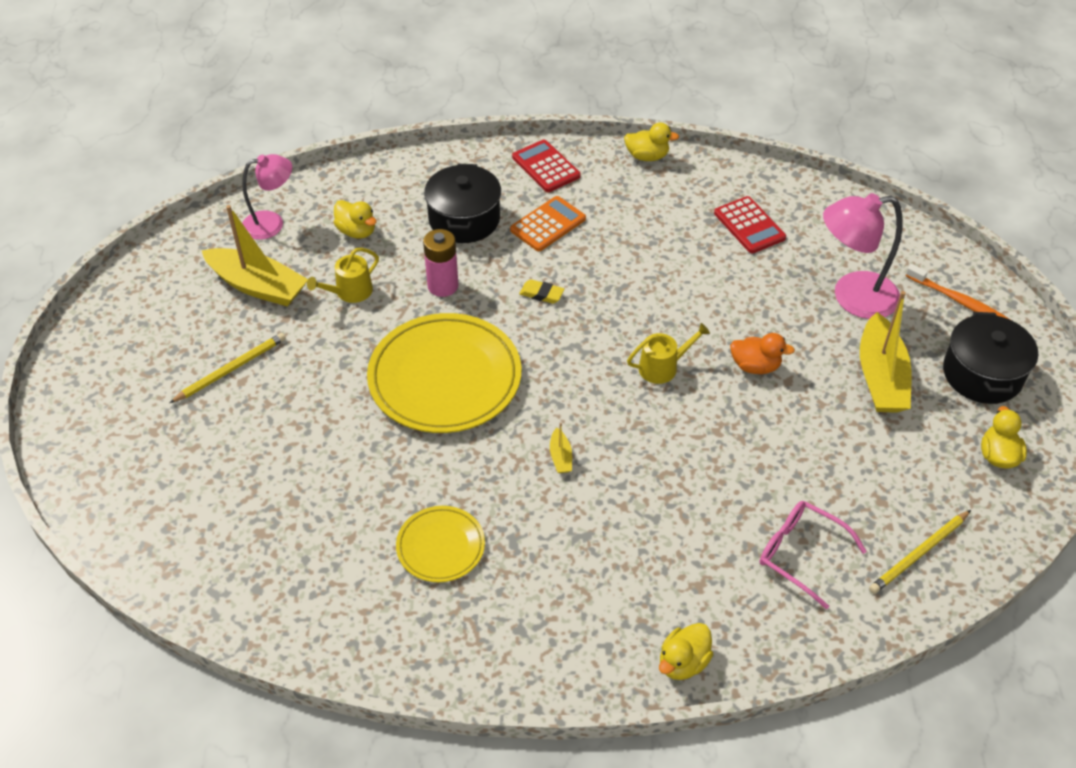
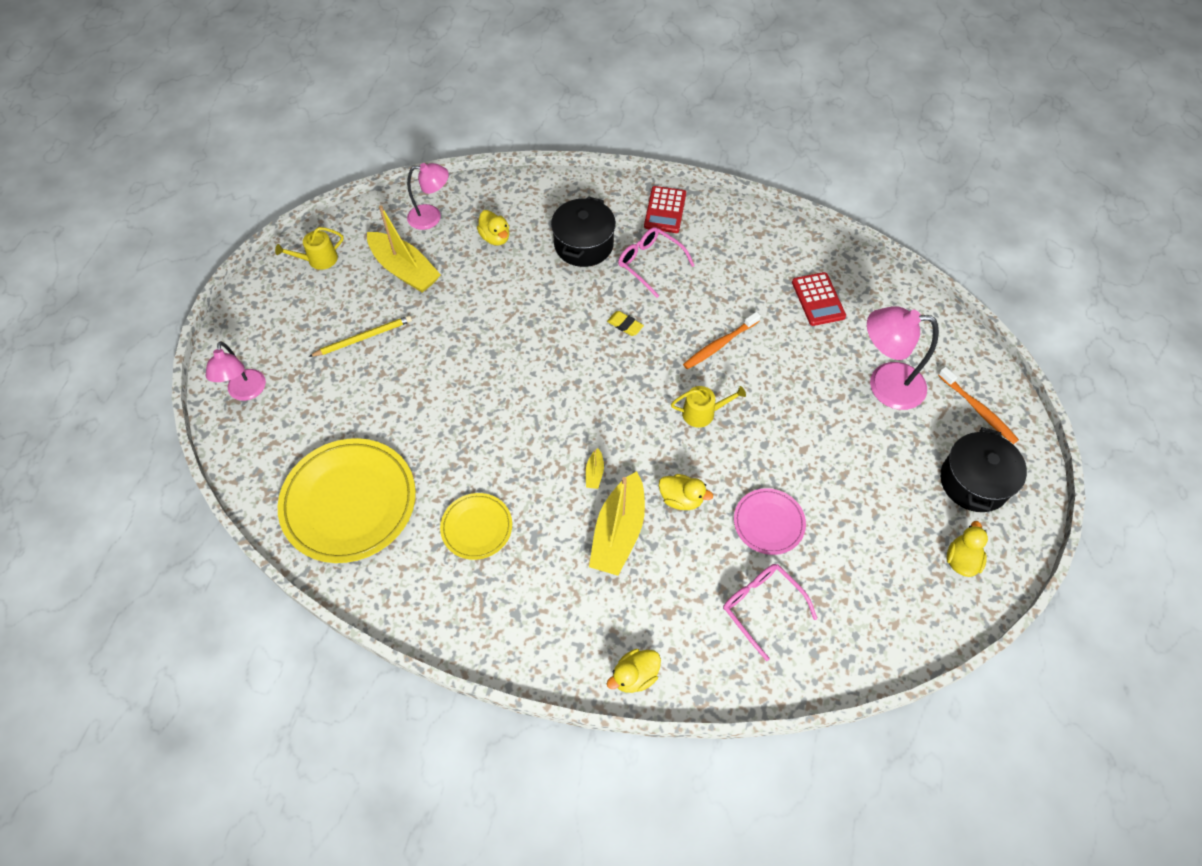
camera: 15 degrees right, 10 degrees up
yellow watering can [307,248,379,303] -> yellow watering can moved to [275,227,344,270]
yellow plate [367,313,521,433] -> yellow plate moved to [278,438,416,563]
pink battery [423,229,458,297] -> none
orange calculator [510,196,586,251] -> pink glasses [618,227,695,298]
red calculator [512,139,581,192] -> red calculator turned 150 degrees counterclockwise [644,186,686,233]
yellow duck [624,123,679,161] -> yellow duck moved to [659,474,713,510]
orange duck [730,333,795,374] -> none
yellow boat [860,291,911,413] -> yellow boat moved to [589,471,645,576]
yellow pencil [869,510,971,594] -> none
none -> pink lamp [206,341,266,401]
none -> orange toothbrush [683,312,761,369]
none -> pink plate [734,488,806,555]

